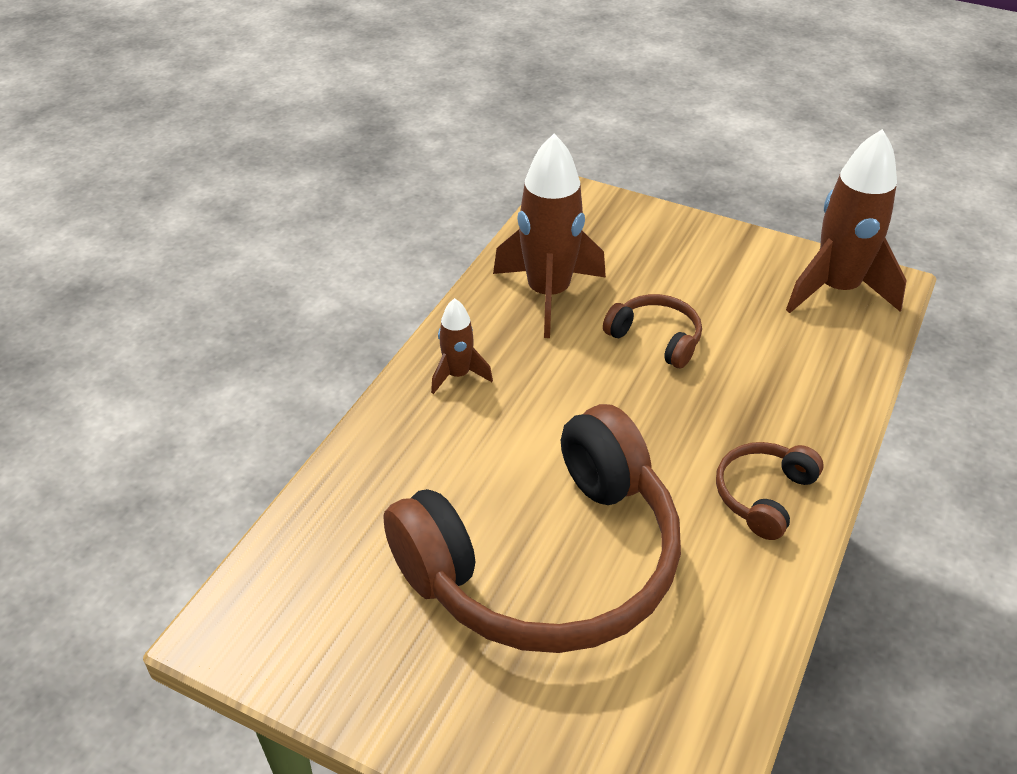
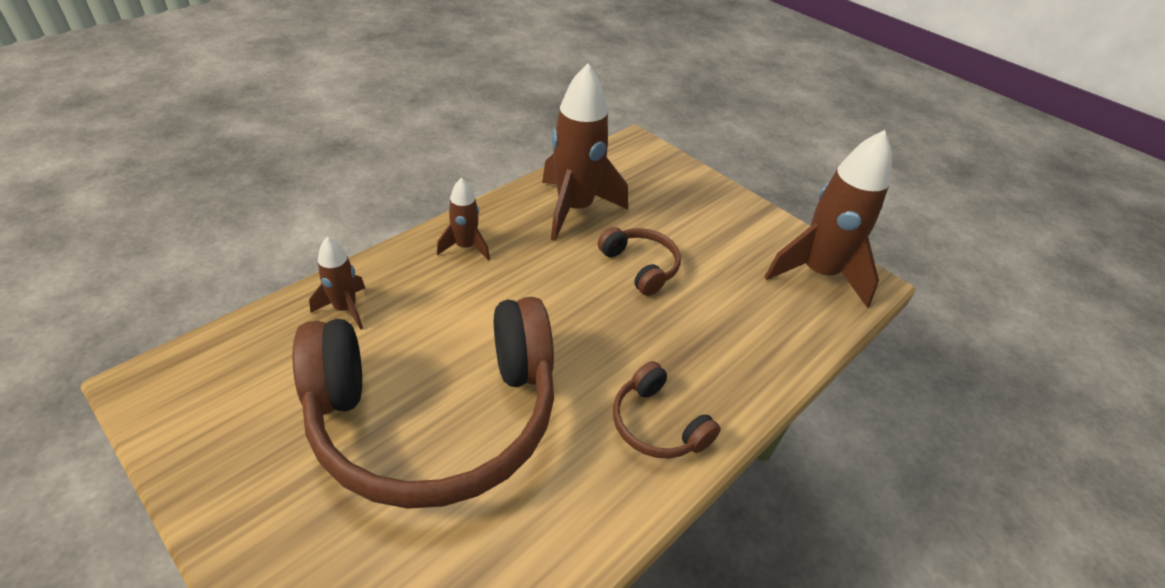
camera: 15 degrees right, 0 degrees up
brown headphones [716,442,824,540] -> brown headphones turned 90 degrees counterclockwise [613,361,721,458]
none -> brown rocket [309,237,365,330]

